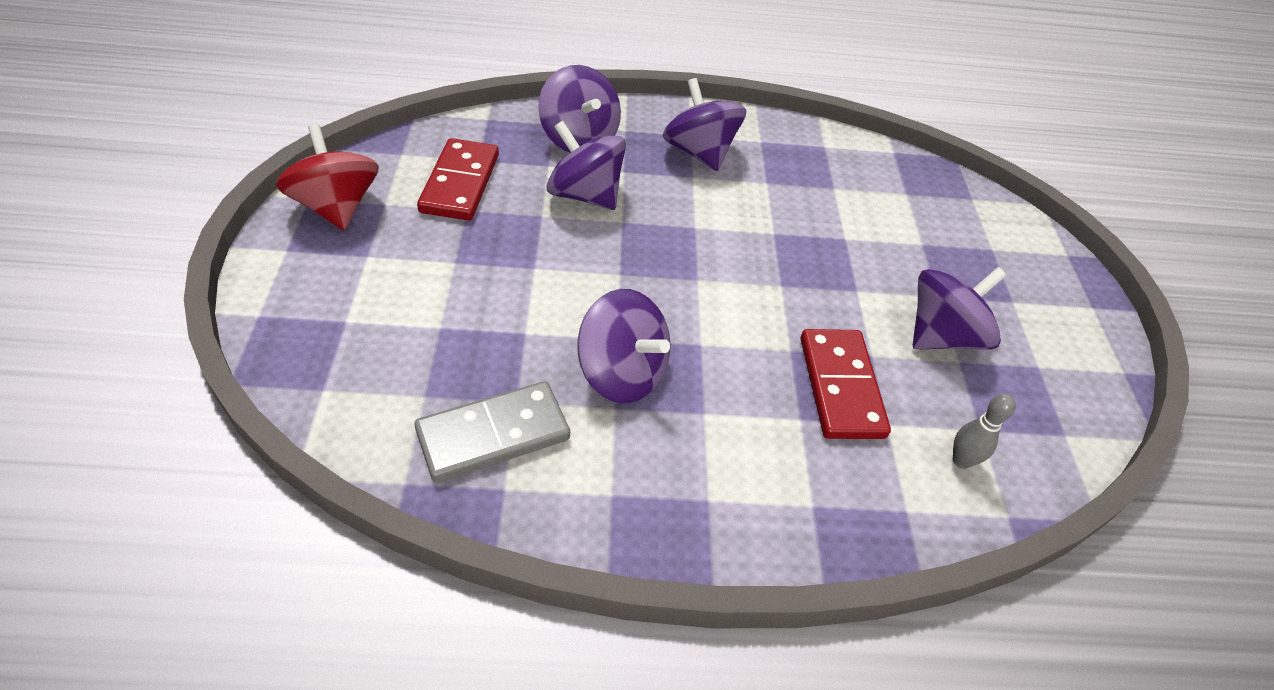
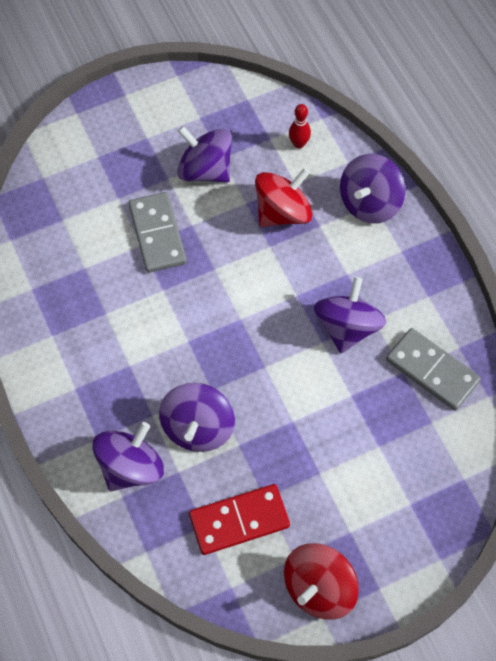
camera: 110 degrees left, 15 degrees up
purple spinning top [662,78,746,171] -> purple spinning top moved to [340,154,405,224]
red domino [801,329,891,439] -> red spinning top [255,168,312,227]
grey bowling pin [953,394,1016,469] -> red bowling pin [289,104,311,149]
none -> grey domino [129,192,187,273]

